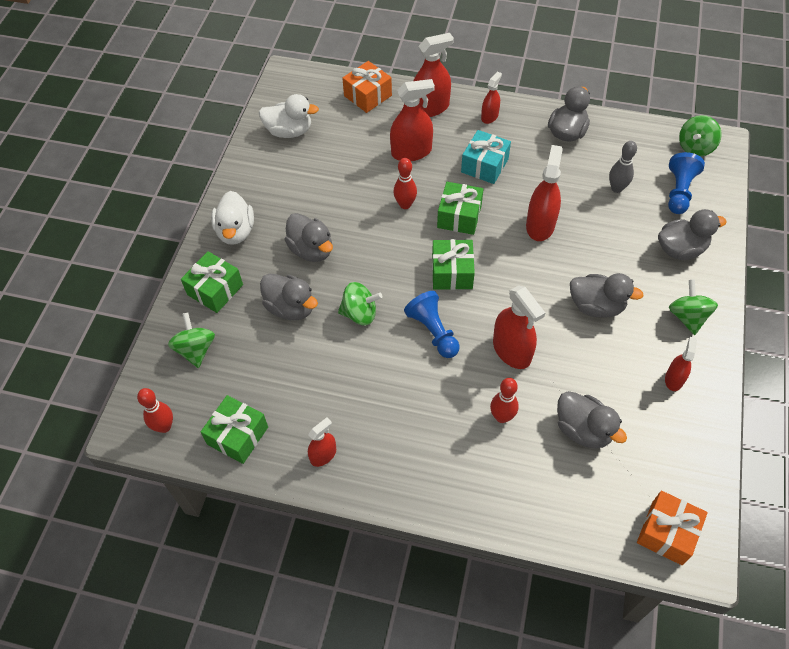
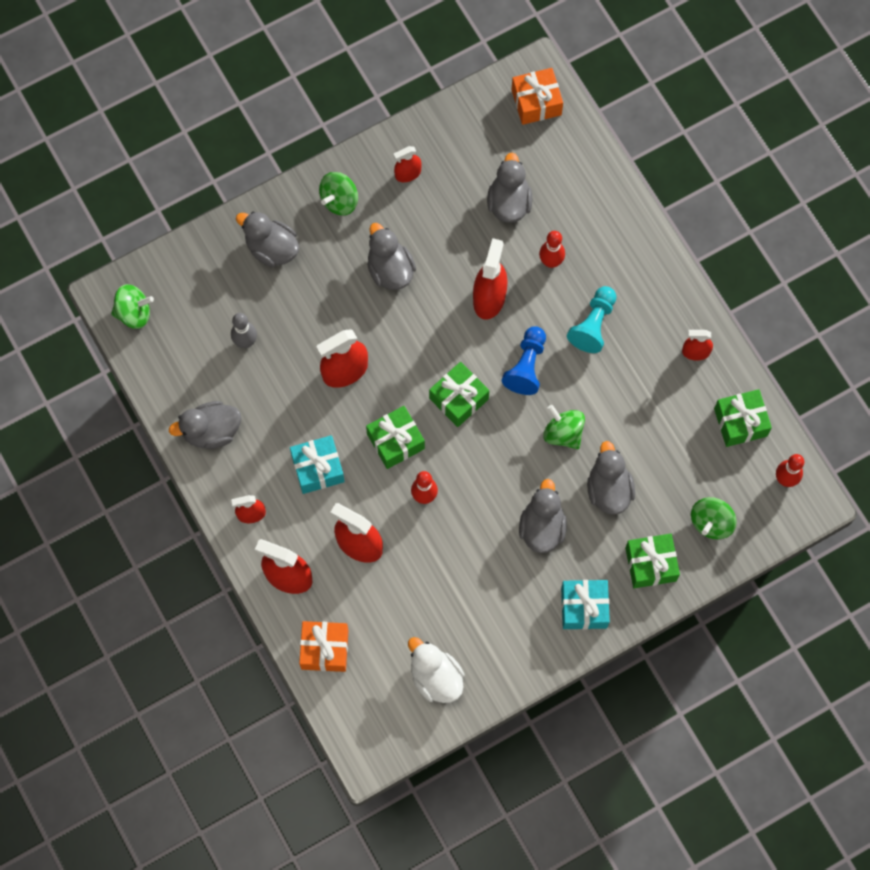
camera: 135 degrees left, 15 degrees up
white duck [211,191,254,245] -> turquoise gift [561,580,610,629]
blue pawn [668,152,705,214] -> none
none -> turquoise pawn [567,286,616,353]

